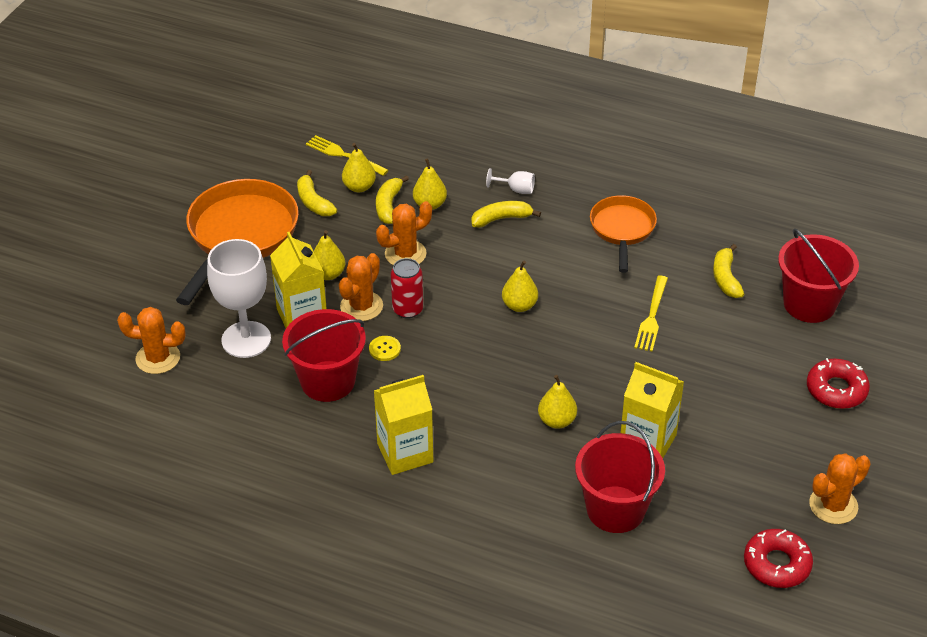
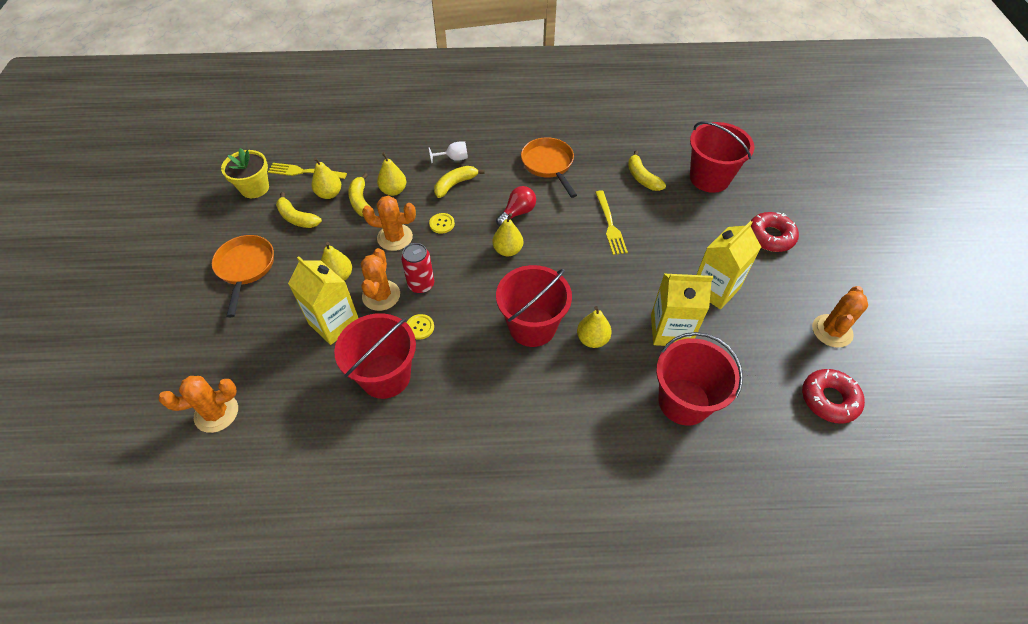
camera: 25 degrees left, 10 degrees up
orange pan [176,179,299,305] -> orange pan [212,235,274,317], size x0.60
white goblet [207,239,271,358] -> none
yellow carton [374,375,433,475] -> yellow carton moved to [696,221,761,309]
orange cactus [376,201,432,265] -> orange cactus turned 60 degrees clockwise [362,196,416,251]
none -> yellow flower pot [221,148,269,198]
none -> yellow button [429,213,455,234]
none -> red light bulb [496,186,536,226]
none -> red bucket [496,265,572,347]

